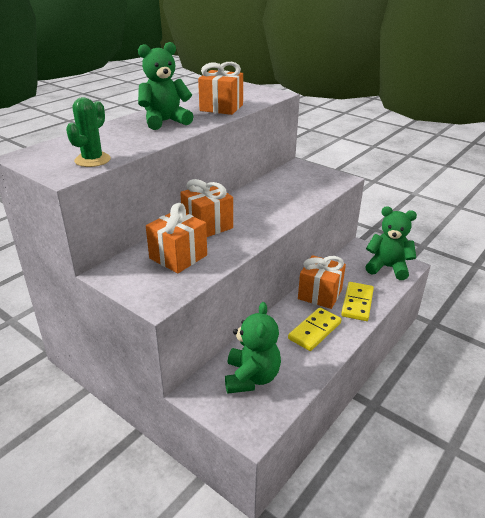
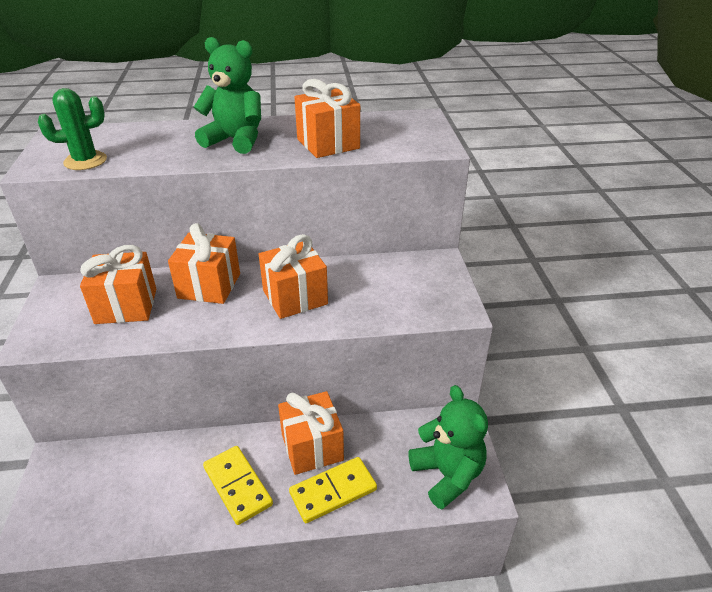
camera: 45 degrees right, 5 degrees up
green teddy bear [225,302,281,394] -> none
yellow domino [288,308,342,351] -> yellow domino turned 60 degrees clockwise [203,446,273,525]
none -> orange gift [259,234,328,319]

